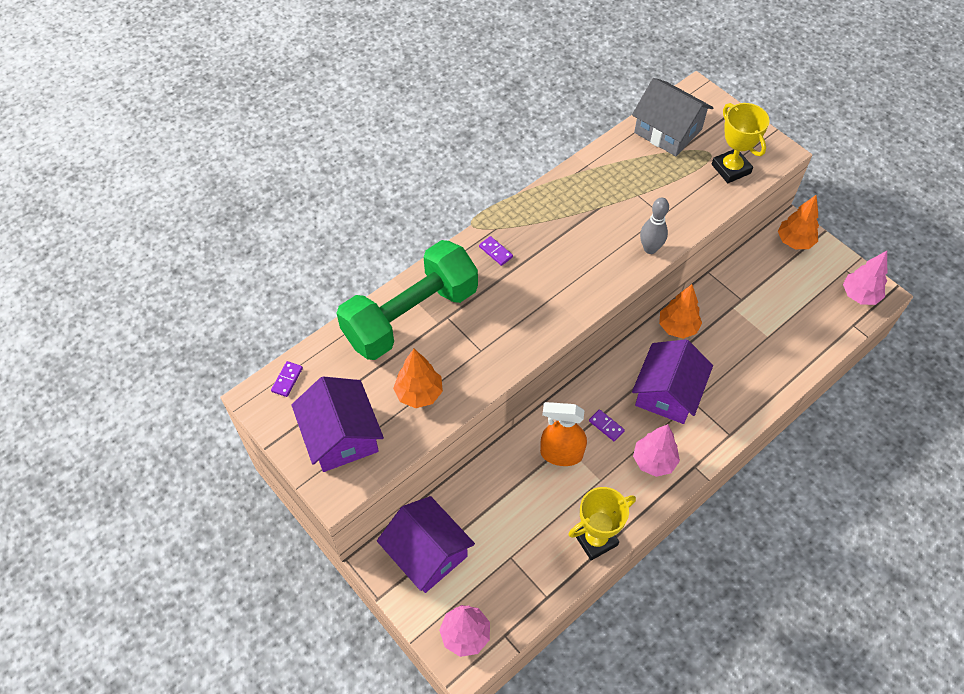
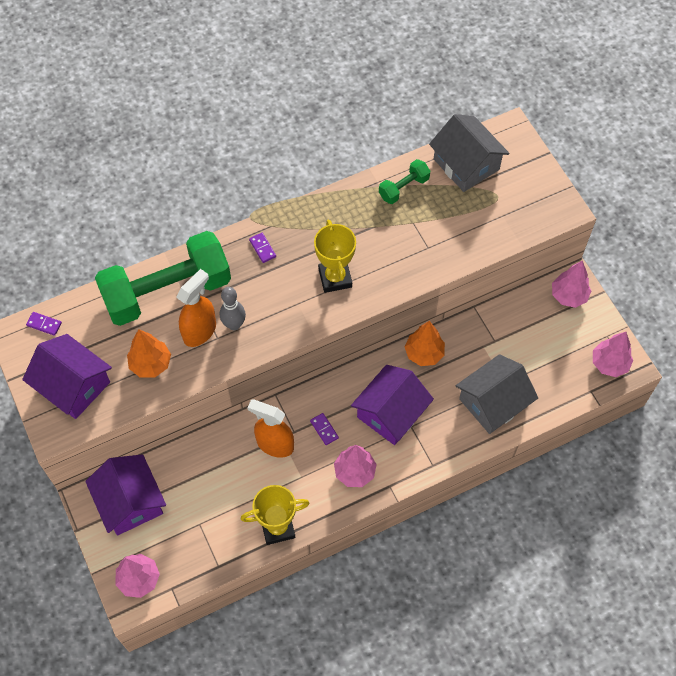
camera: 15 degrees right, 5 degrees up
purple domino [271,361,303,397] -> purple domino turned 75 degrees clockwise [26,312,62,336]
purple house [291,376,384,472] -> purple house turned 45 degrees counterclockwise [22,334,112,419]
grey bowling pin [640,197,669,254] -> grey bowling pin moved to [220,287,246,330]
yellow trophy [712,103,770,183] -> yellow trophy moved to [314,220,356,293]
orange tree [778,195,819,249] -> pink tree [552,260,591,308]
none -> orange spray bottle [176,269,216,347]
none -> green dumbbell [379,159,430,204]
none -> grey house [456,354,538,434]

